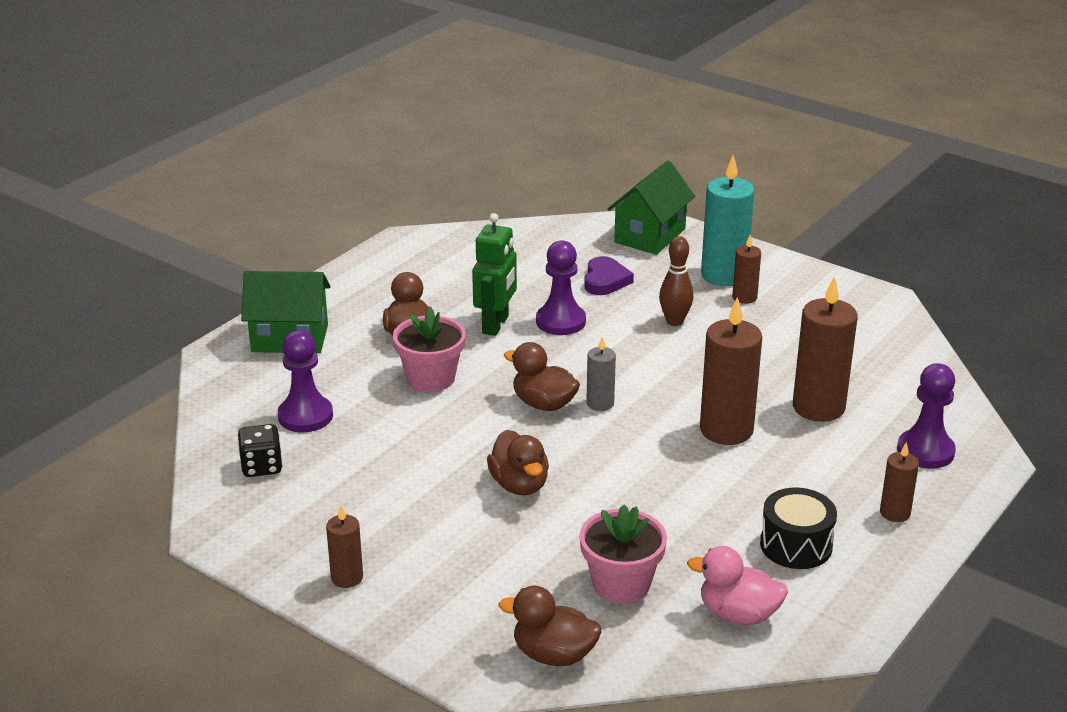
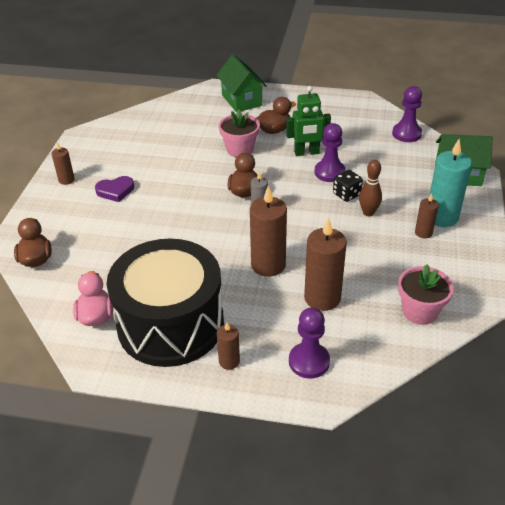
camera: 65 degrees right, 10 degrees up
black dice [238,424,283,477] -> black dice moved to [333,170,363,202]
purple pawn [278,330,333,432] -> purple pawn moved to [392,86,422,142]
brown duck [487,430,549,495] -> none
pink flower pot [579,505,667,604] -> pink flower pot moved to [398,264,454,325]
purple heart [584,256,634,295] -> purple heart moved to [95,176,134,202]
black drum [760,488,837,569] -> black drum [107,239,224,367], size x2.33

